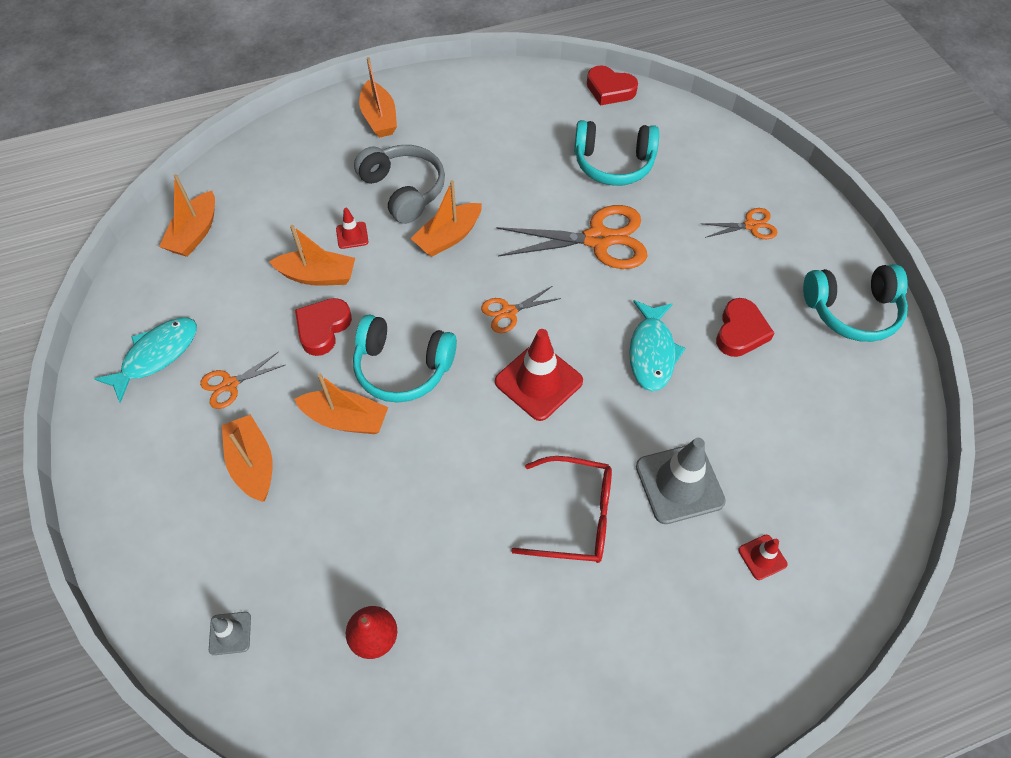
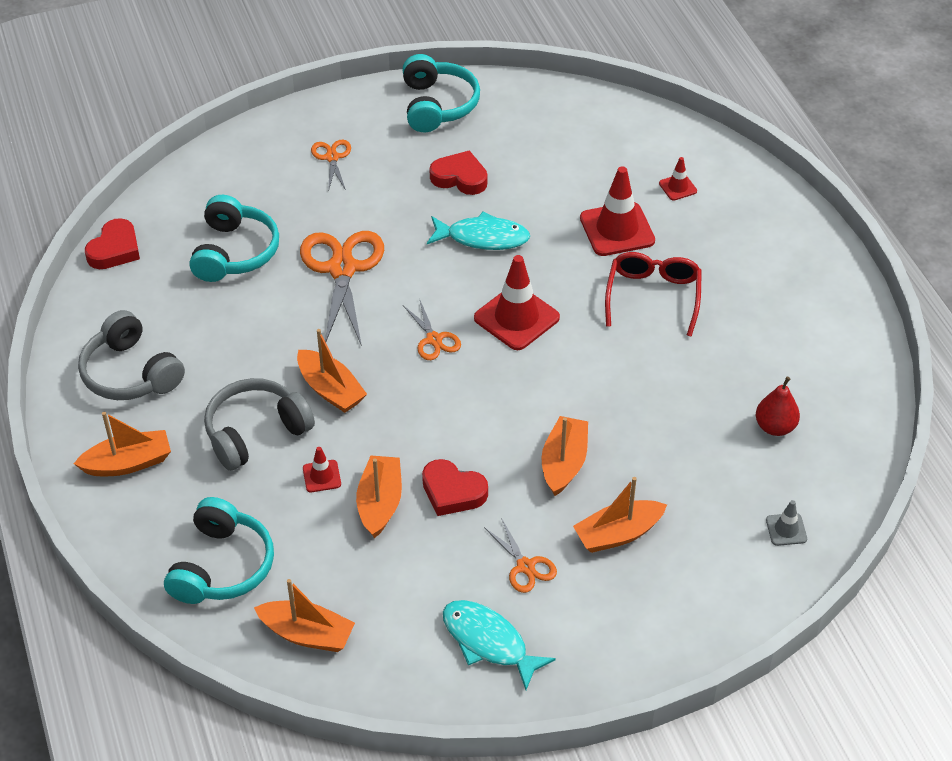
camera: 90 degrees left, 10 degrees down
turquoise headphones [353,315,457,403] -> turquoise headphones moved to [164,497,274,604]
grey traffic cone [636,438,726,524] -> red traffic cone [580,166,655,256]
none -> grey headphones [78,310,185,400]

